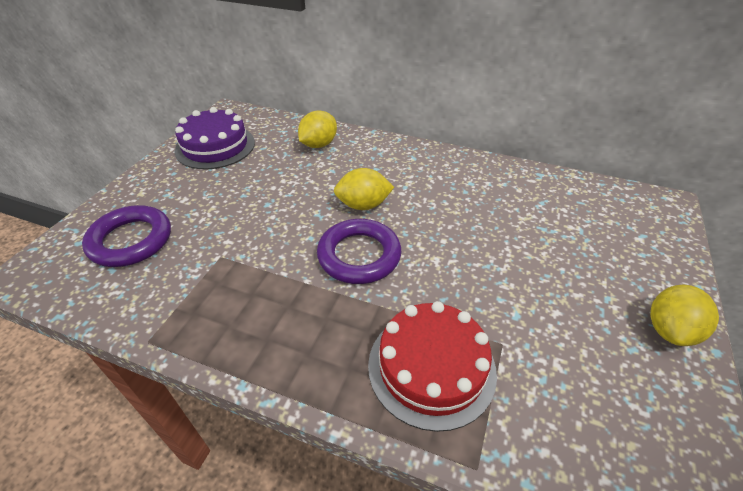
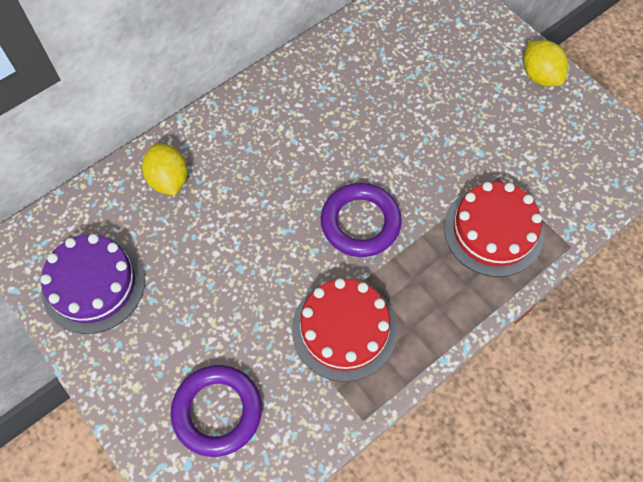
camera: 60 degrees left, 20 degrees up
yellow lemon [334,168,394,210] -> none
none -> red cake [292,278,397,382]

